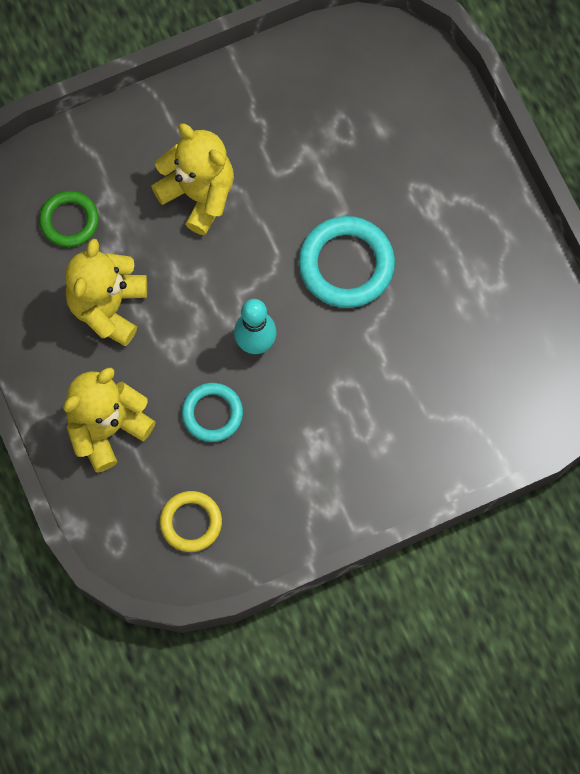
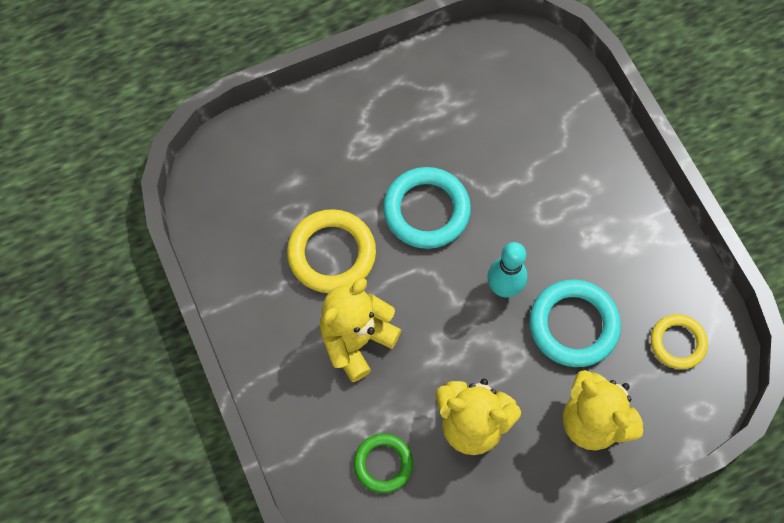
camera: 90 degrees left, 5 degrees down
turquoise ring [182,383,243,442] -> turquoise ring [529,280,621,367], size x1.61
none -> yellow ring [287,209,376,293]

